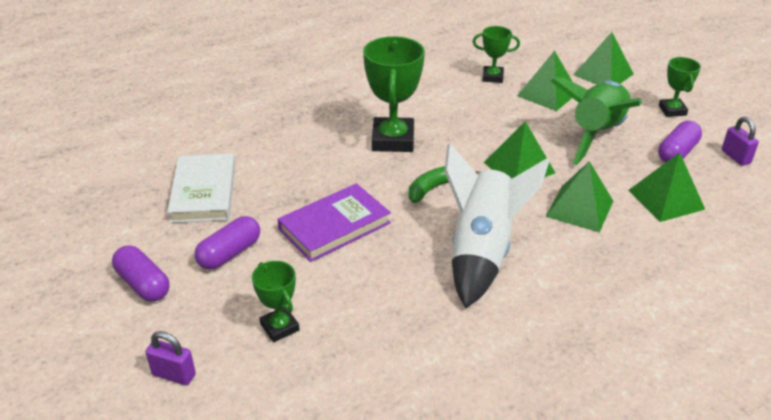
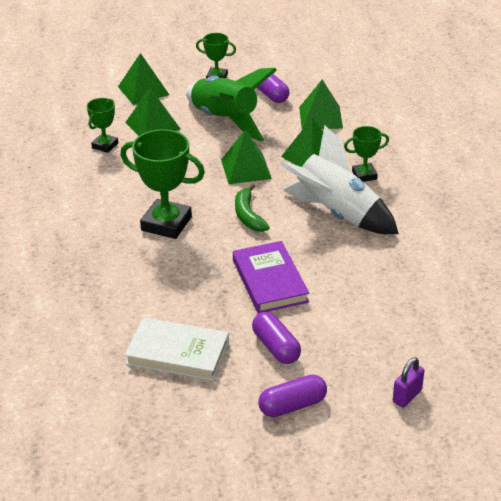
camera: 70 degrees left, 0 degrees up
green trophy [252,261,300,342] -> green trophy moved to [344,126,389,182]
purple padlock [722,117,759,166] -> none

